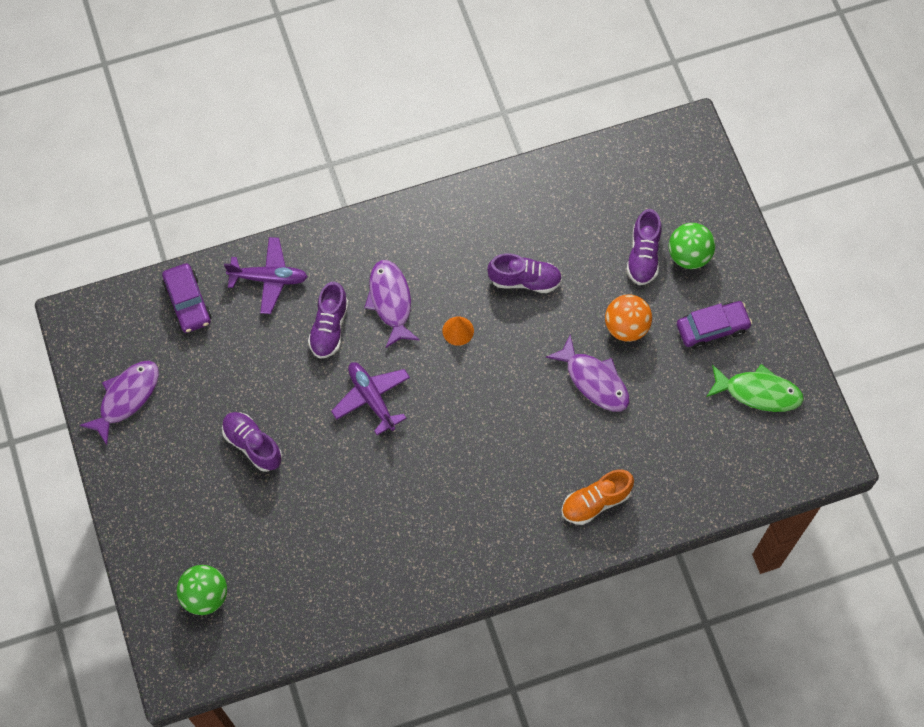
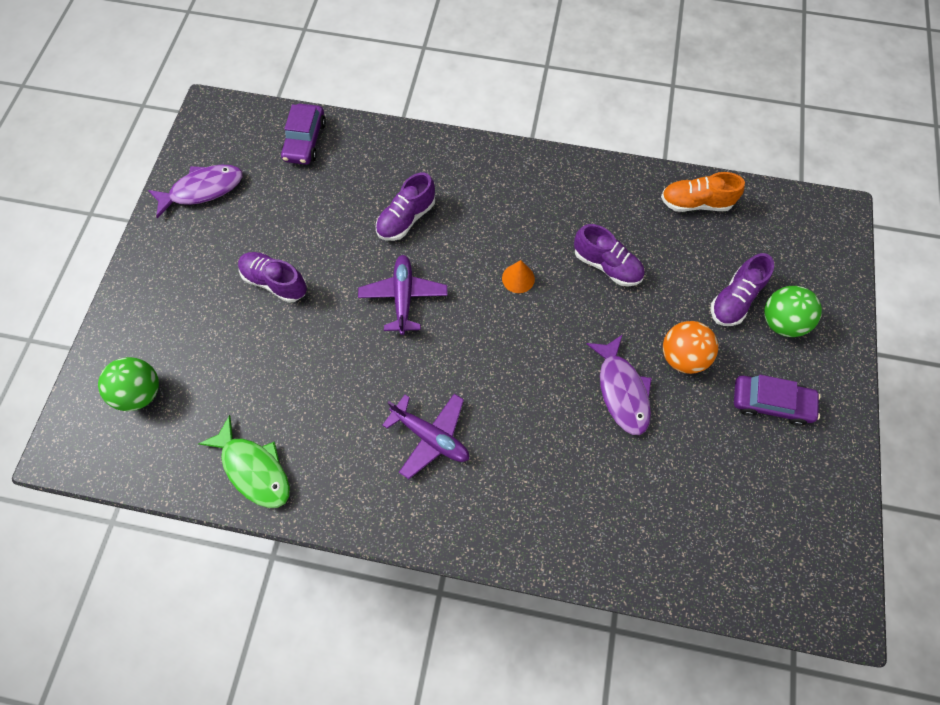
camera: 30 degrees right, 0 degrees up
purple shoe [222,412,282,472] -> purple shoe turned 45 degrees counterclockwise [238,252,307,303]
purple plane [224,237,308,314] -> purple plane moved to [382,394,469,479]
purple fish [364,260,420,348] -> none
orange shoe [562,469,634,525] -> orange shoe moved to [661,172,745,212]
green fish [706,364,804,412] -> green fish moved to [198,415,290,508]

